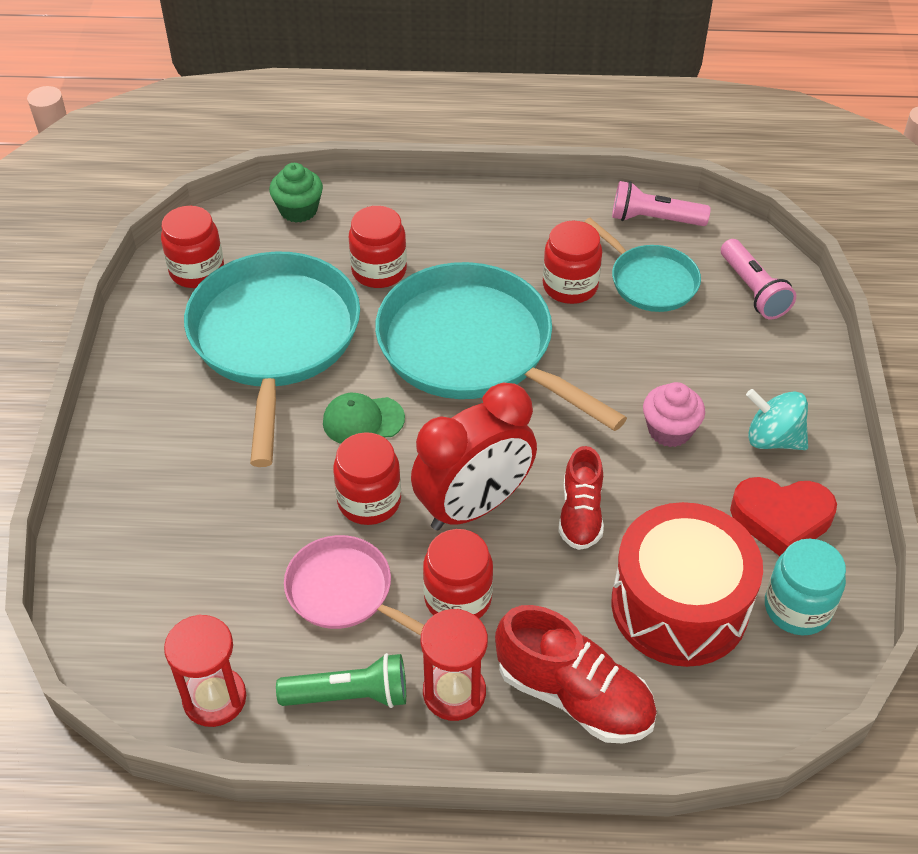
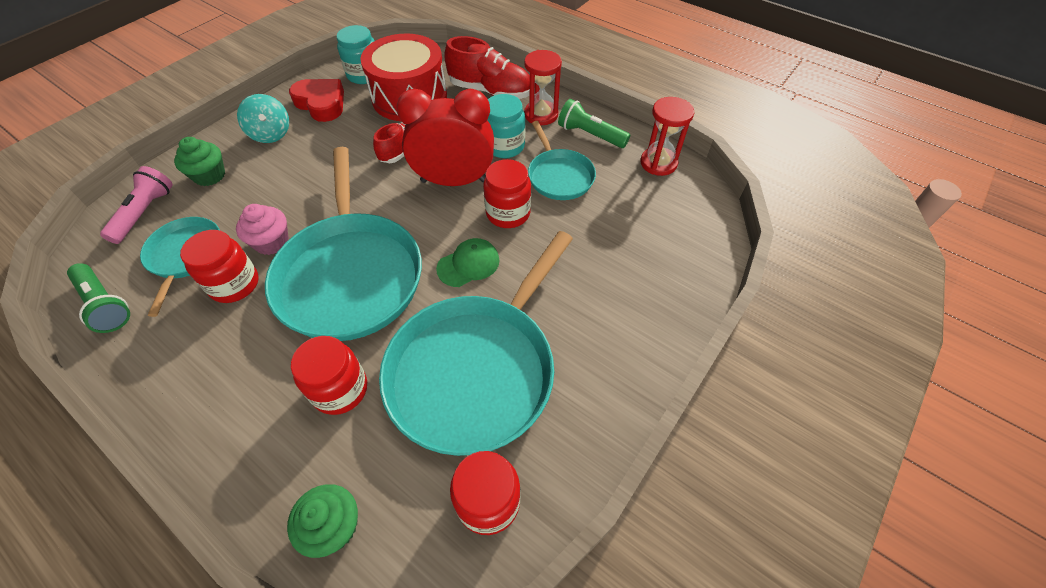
camera: 145 degrees left, 5 degrees up
pink pan [284,535,424,636] -> turquoise pan [528,121,596,200]
green cap [323,393,405,444] -> green cap turned 60 degrees counterclockwise [436,238,500,287]
red jar [423,529,493,618] -> turquoise jar [487,94,525,158]
red shoe [495,605,657,744] -> red shoe turned 135 degrees clockwise [444,36,530,99]
pink flashlight [612,181,711,226] -> green flashlight [67,263,130,333]
pink cupcake [643,382,705,447] -> pink cupcake moved to [236,204,289,255]
none -> green cupcake [174,137,225,186]

